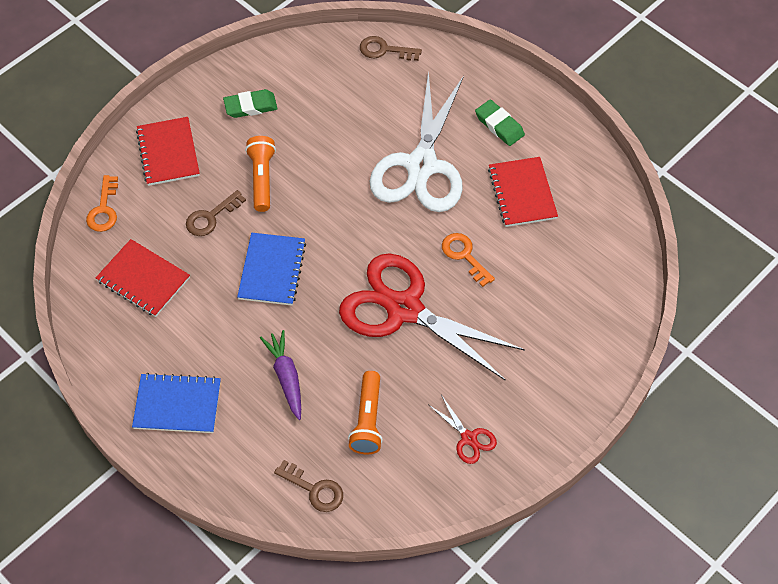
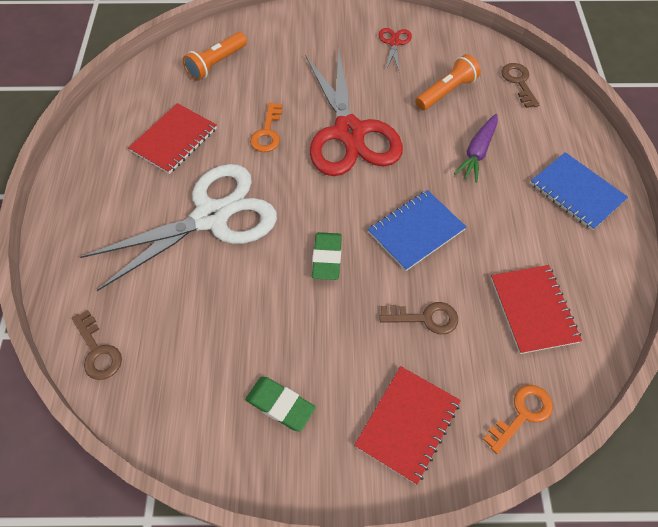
camera: 135 degrees left, 0 degrees up
orange flashlight [245,136,276,212] -> orange flashlight moved to [183,32,247,81]
green eraser [475,99,525,146] -> green eraser moved to [312,232,342,280]

